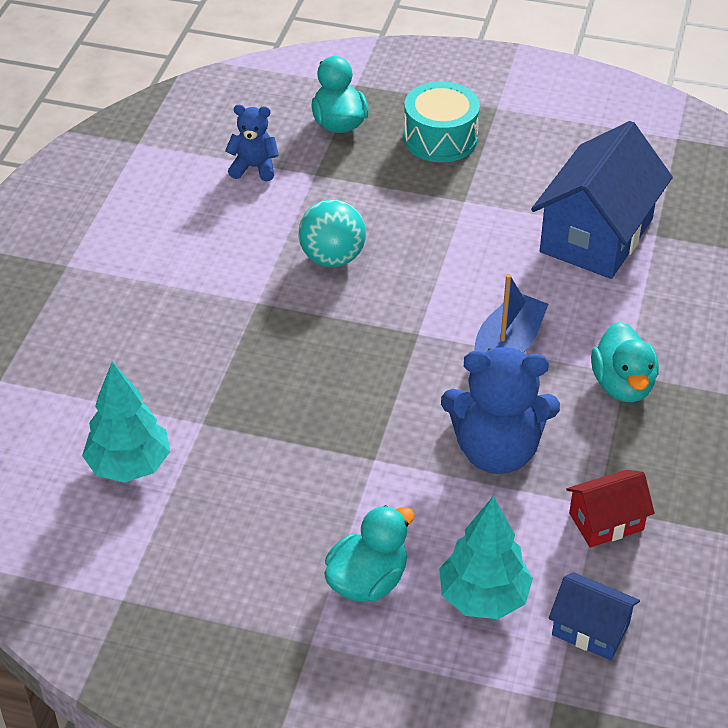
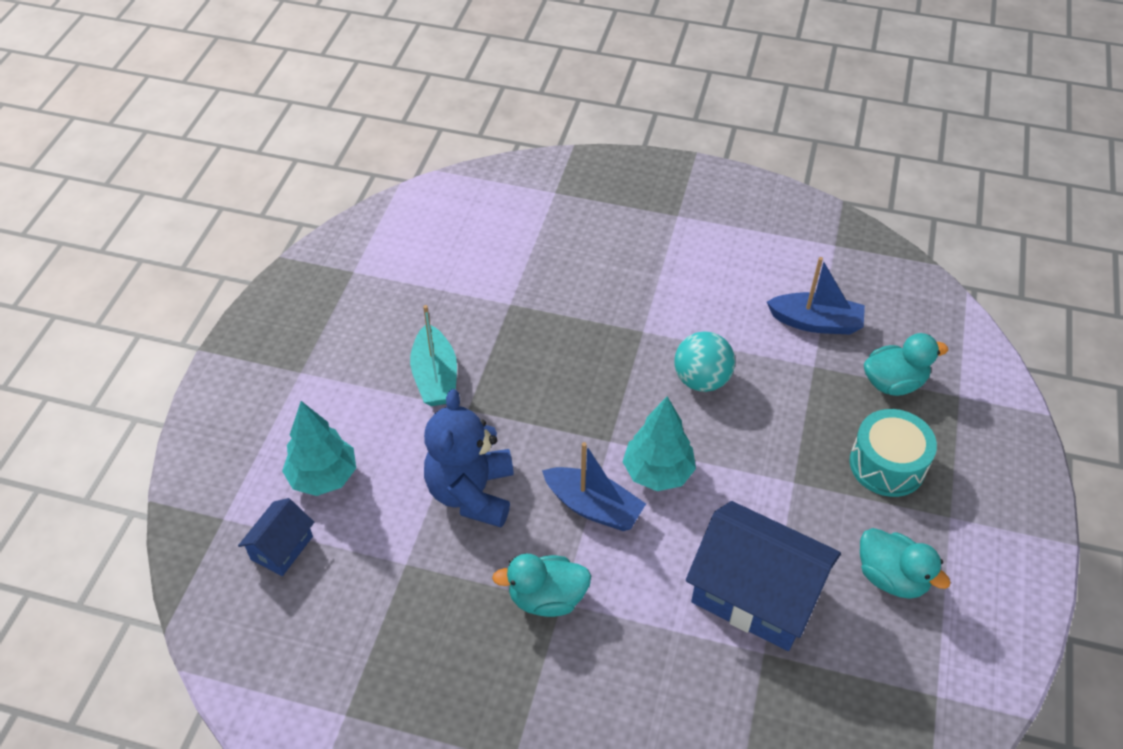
camera: 90 degrees right, 5 degrees up
turquoise tree [82,362,170,483] -> turquoise tree moved to [623,396,696,491]
blue teddy bear [225,105,279,181] -> blue boat [767,257,865,335]
turquoise duck [324,505,415,602] -> turquoise duck moved to [860,528,951,599]
red house [566,470,655,547] -> none
none -> turquoise boat [410,305,457,406]

